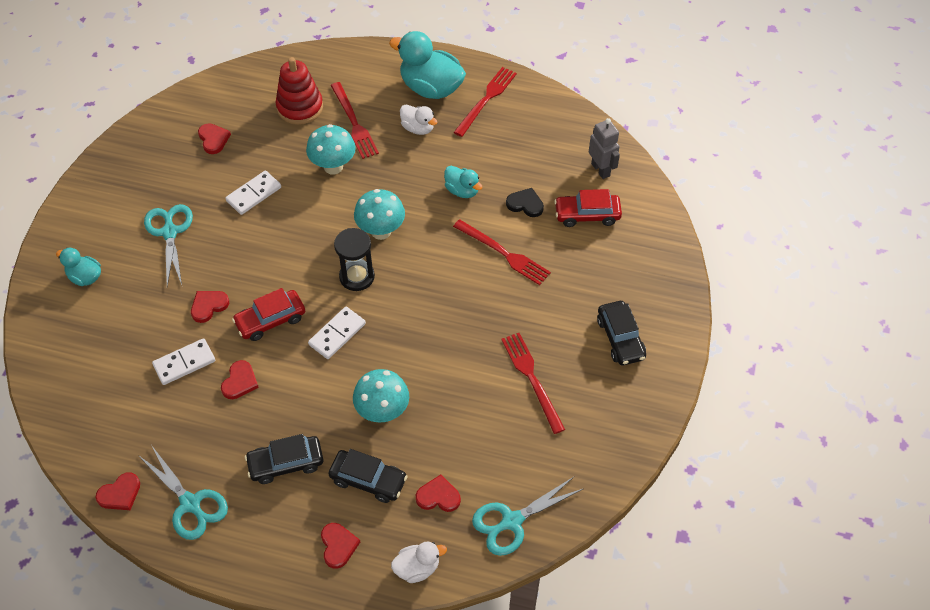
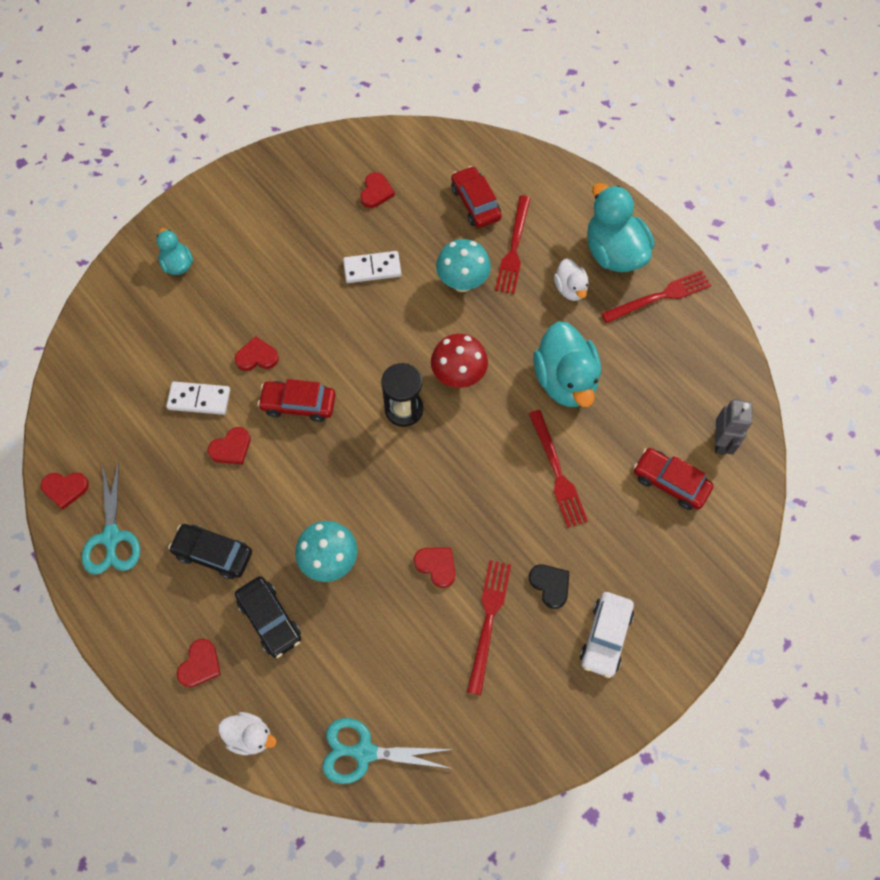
camera: 35 degrees right, 10 degrees up
turquoise scissors [144,204,193,286] -> none
red stacking toy [276,57,323,125] -> red car [451,166,502,228]
white domino [308,307,366,359] -> none
turquoise mushroom [354,189,405,240] -> red mushroom [431,334,488,388]
red heart [416,475,461,512] -> red heart moved to [414,548,456,588]
turquoise duck [444,166,482,198] -> turquoise duck [533,321,601,407], size x1.88
black heart [506,188,544,217] -> black heart moved to [529,565,569,609]
black car [597,301,646,365] -> white car [580,592,634,678]

